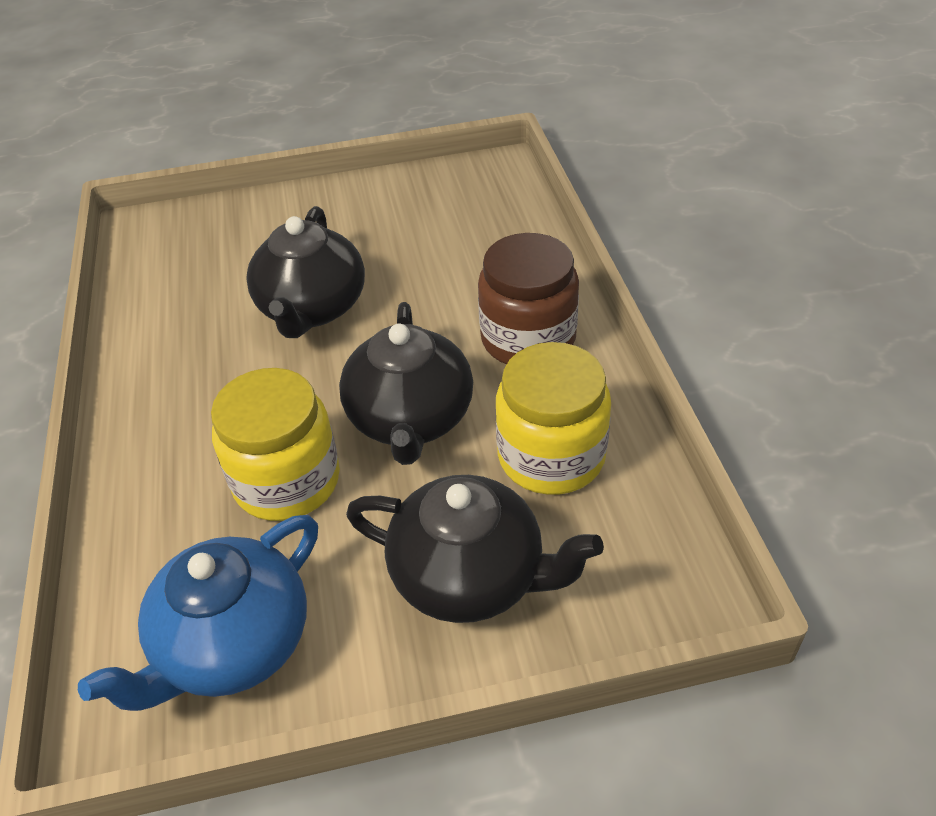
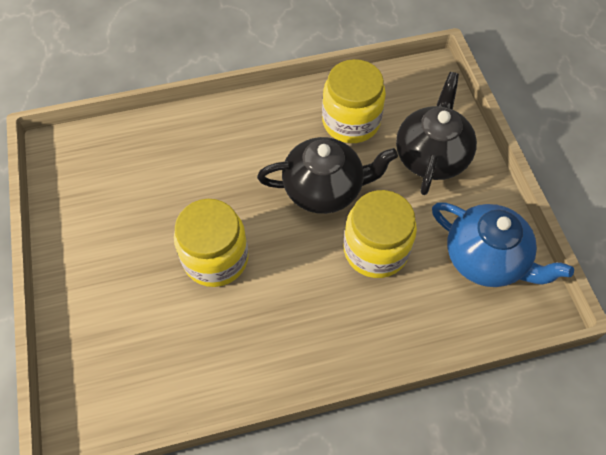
camera: 95 degrees left, 15 degrees up
black teapot [246,206,365,338] -> yellow jar [174,199,249,287]
brown jar [478,233,579,364] -> none

